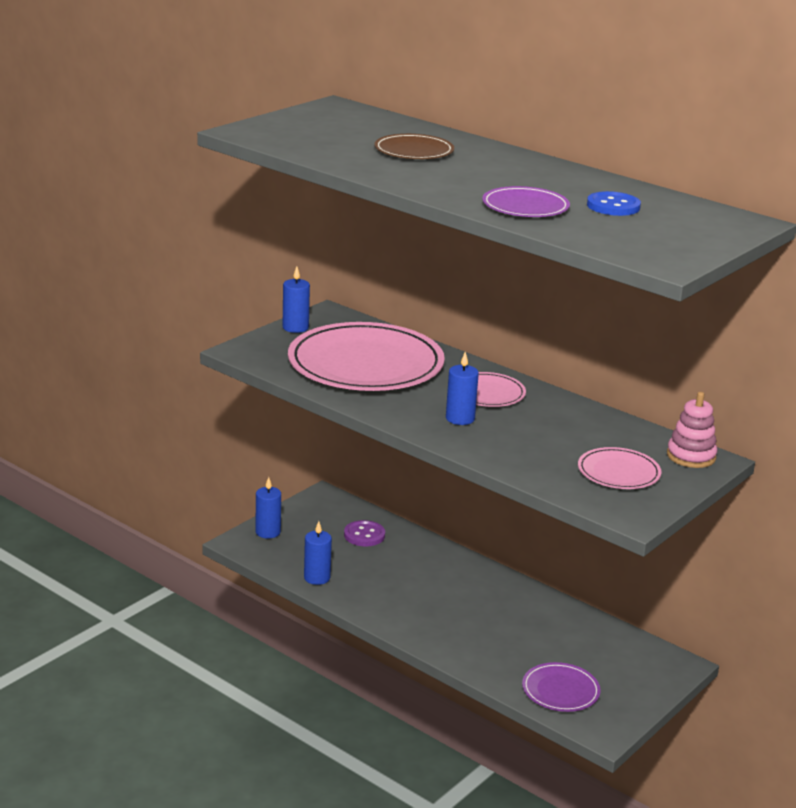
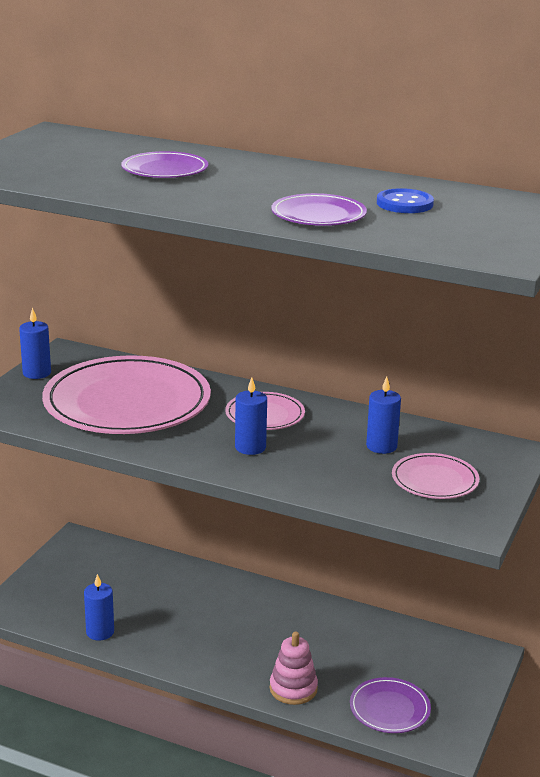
camera: 15 degrees left, 0 degrees up
blue candle [256,477,281,539] -> blue candle moved to [366,377,401,454]
purple button [344,520,385,547] -> none
brown plate [374,134,454,159] -> purple plate [121,151,208,178]
pink stacking toy [667,392,718,468] -> pink stacking toy moved to [270,631,318,705]

